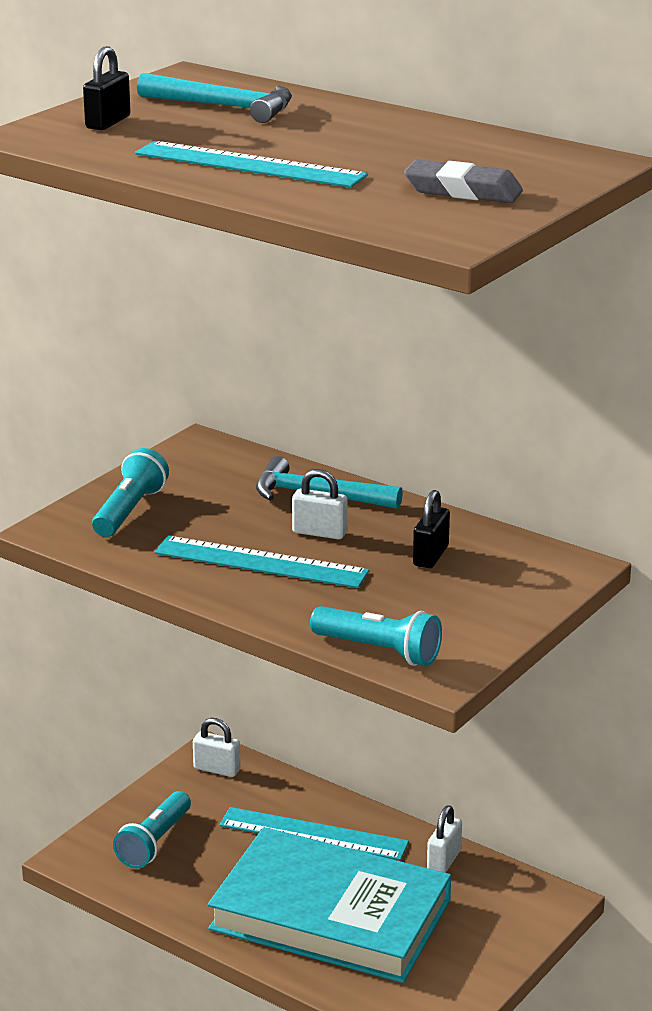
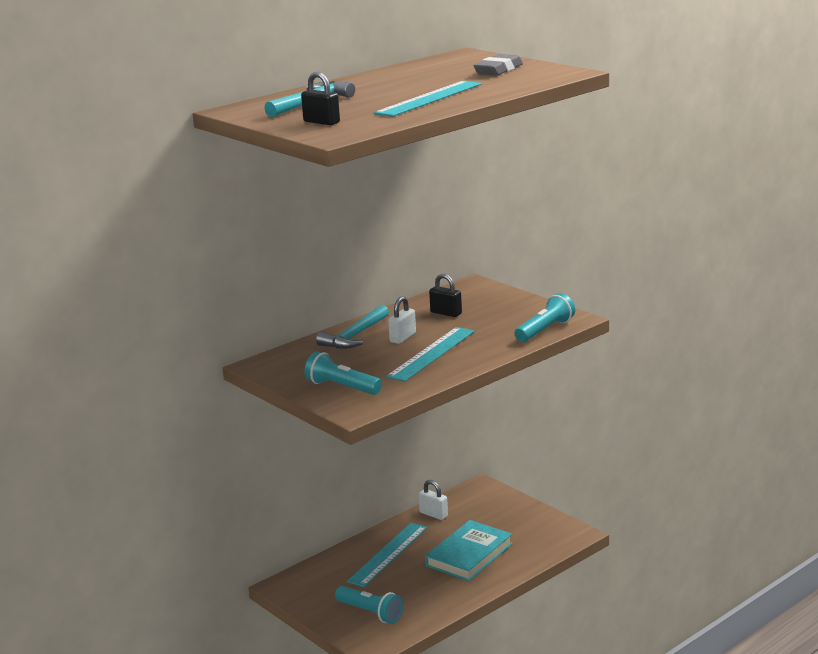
camera: 75 degrees left, 5 degrees down
white padlock [193,718,241,777] -> none
turquoise book [208,827,451,983] -> turquoise book [425,520,513,581], size x0.63

